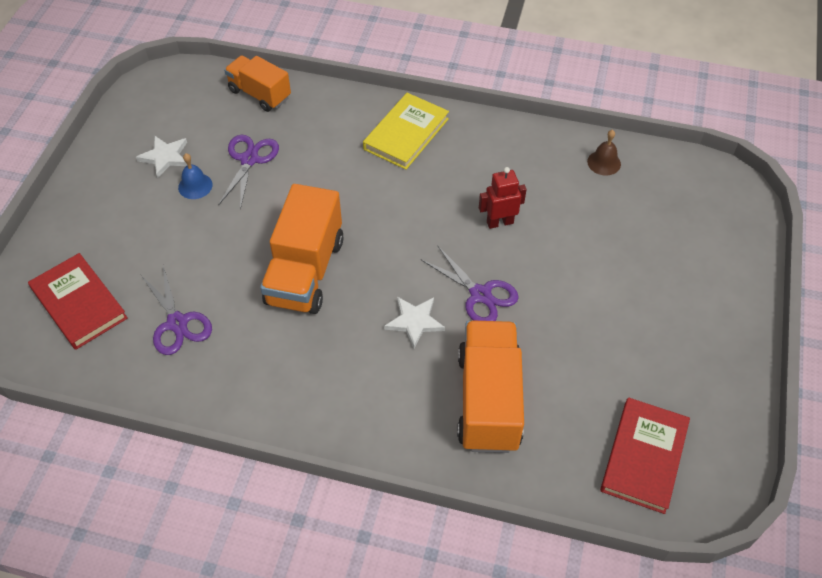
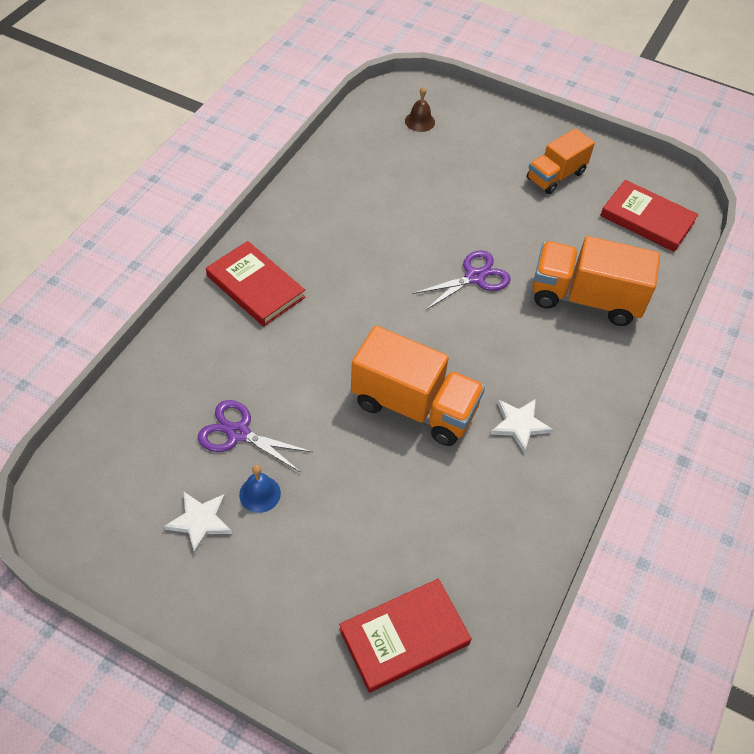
camera: 80 degrees left, 0 degrees up
purple scissors [140,266,212,355] -> none
orange truck [224,56,291,112] -> orange truck moved to [527,128,595,194]
yellow book [363,93,449,170] -> red book [206,241,305,326]
white star [384,297,445,348] -> white star moved to [490,399,553,453]
red robot [479,167,527,229] -> none
brown bell [587,130,621,176] -> brown bell moved to [405,86,435,132]

